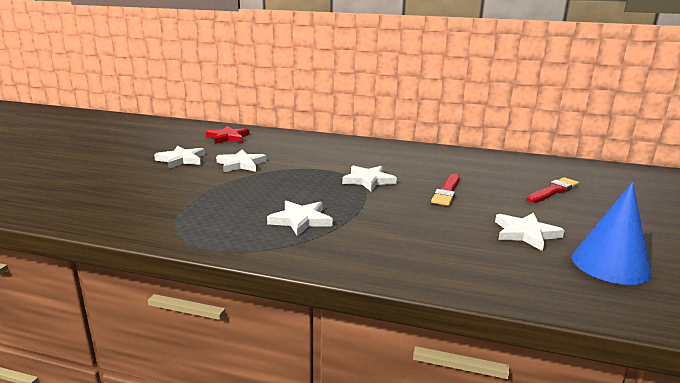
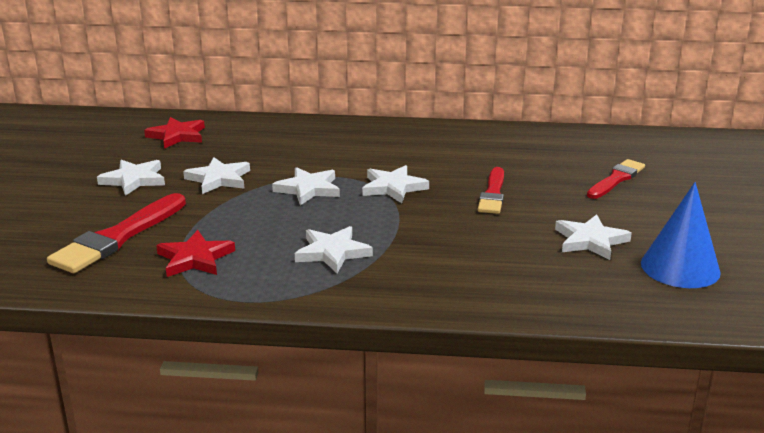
camera: 10 degrees left, 5 degrees up
none -> red brush [47,193,186,273]
none -> red star [156,230,235,277]
none -> white star [272,167,340,205]

